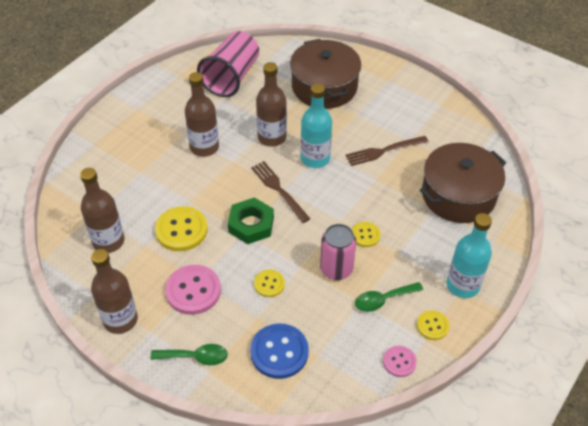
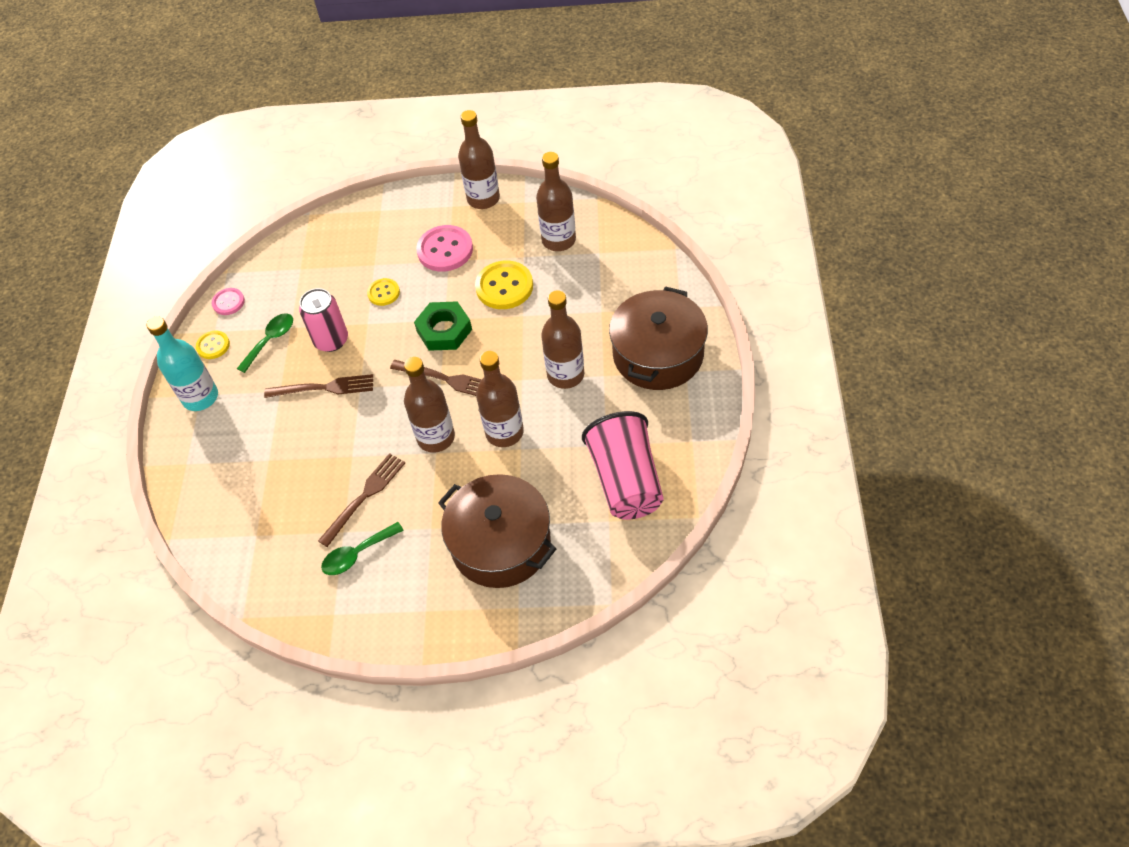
camera: 150 degrees right, 5 degrees up
green spoon [150,344,228,365] -> green spoon moved to [321,522,404,575]
blue button [250,323,309,379] -> none
turquoise bottle [301,83,332,168] -> brown bottle [404,357,455,453]
yellow button [352,222,381,247] -> brown fork [264,374,373,398]
brown pot [420,143,506,223] -> brown pot moved to [609,286,708,390]

